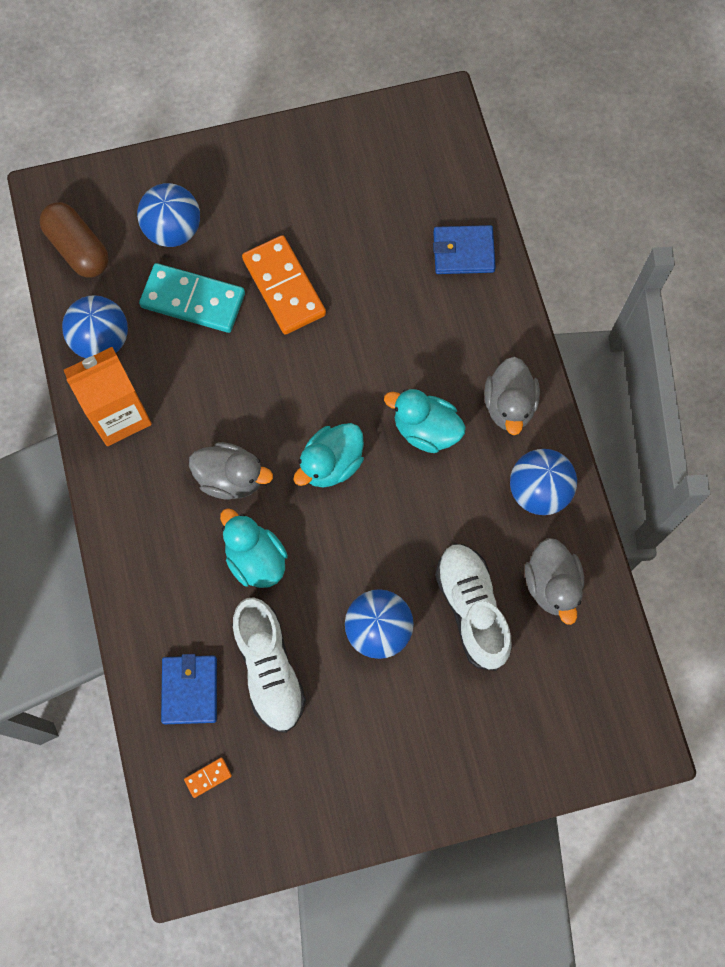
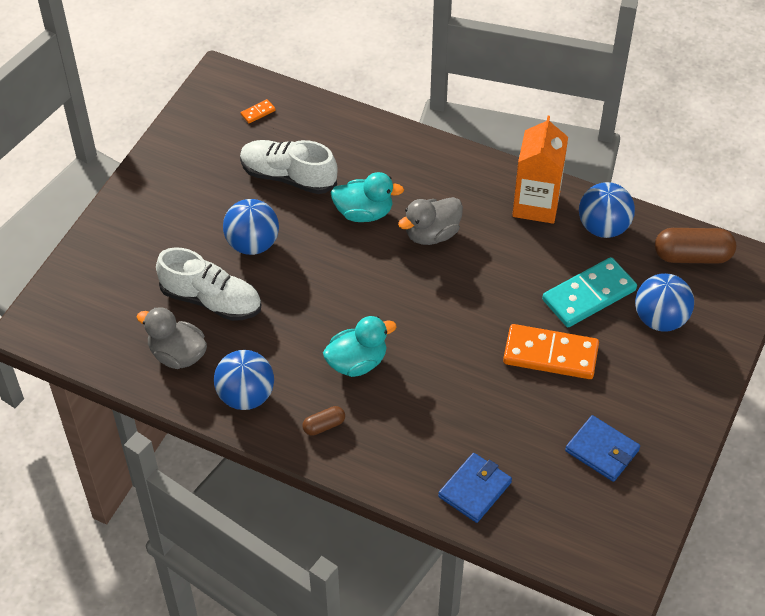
camera: 130 degrees right, 20 degrees down
blue wallet [161,654,217,724] -> blue wallet moved to [565,415,640,482]
orange domino [184,758,232,798] -> orange domino turned 45 degrees clockwise [241,99,276,123]
turquoise duck [293,423,364,487] -> none
grey duck [484,357,540,435] -> brown capsule [302,406,345,436]

